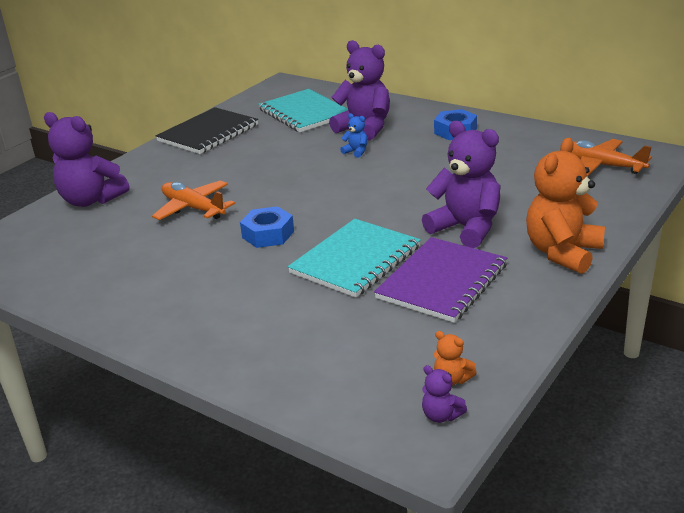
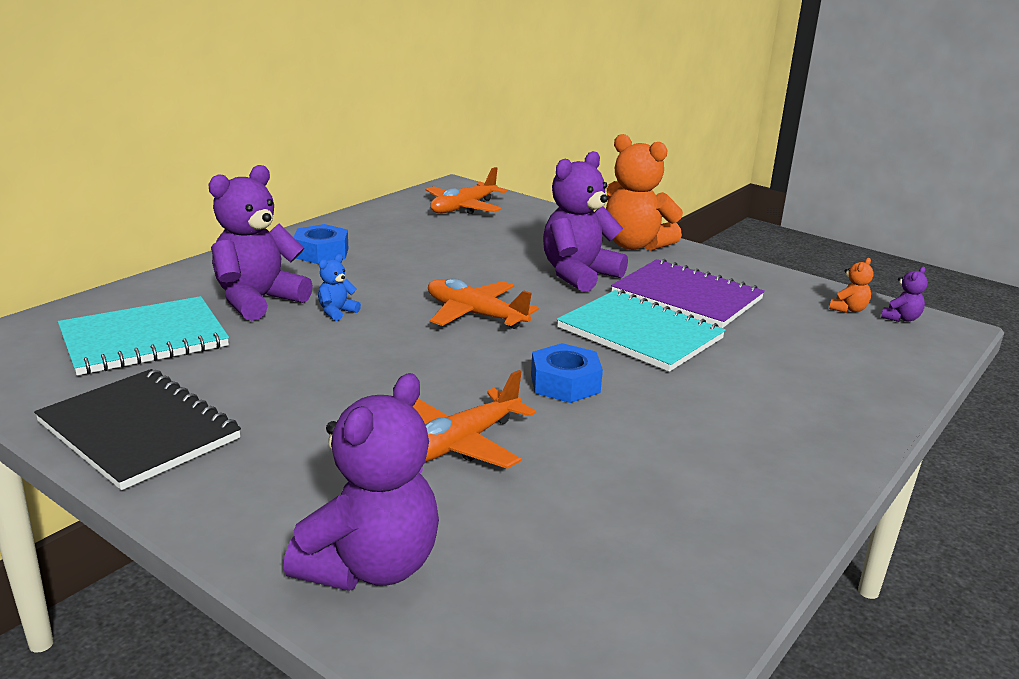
camera: 90 degrees left, 5 degrees down
none -> orange plane [428,278,539,329]

